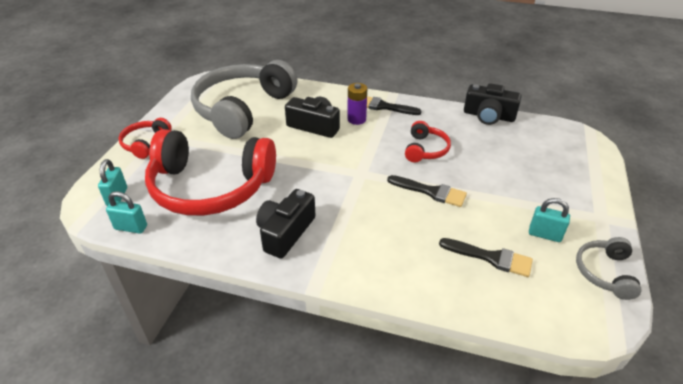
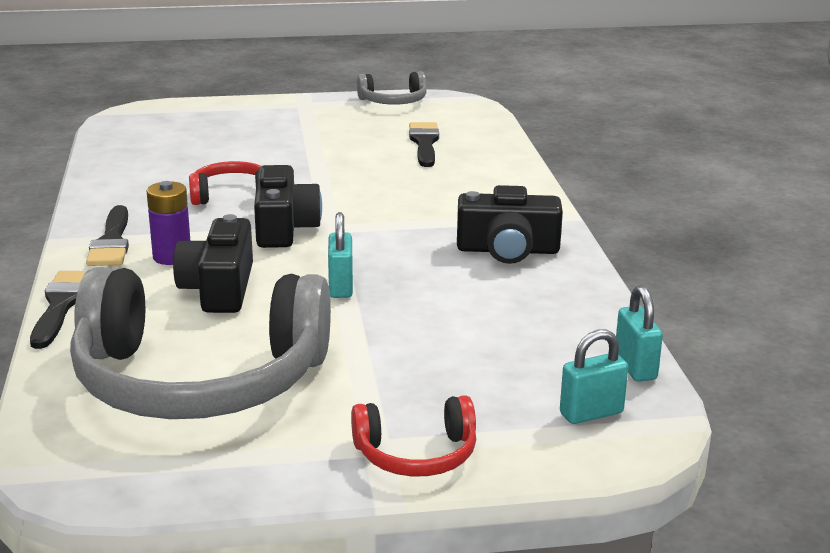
camera: 115 degrees left, 15 degrees down
red headphones [145,129,276,216] -> none
black brush [387,175,467,207] -> black brush moved to [30,271,87,349]
black camera [464,83,522,125] -> black camera moved to [254,165,322,248]
turquoise padlock [529,198,570,242] -> turquoise padlock moved to [328,212,353,298]

